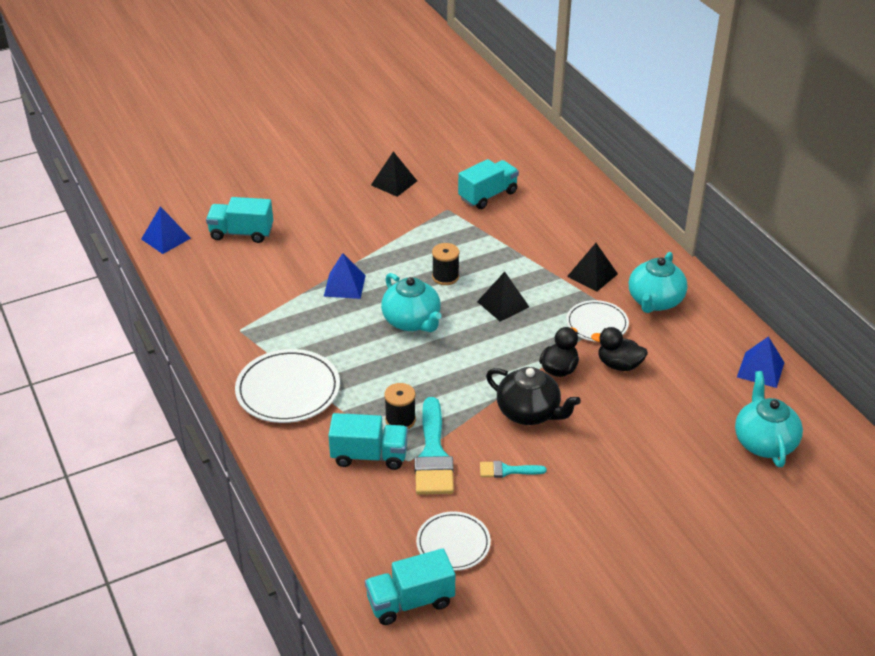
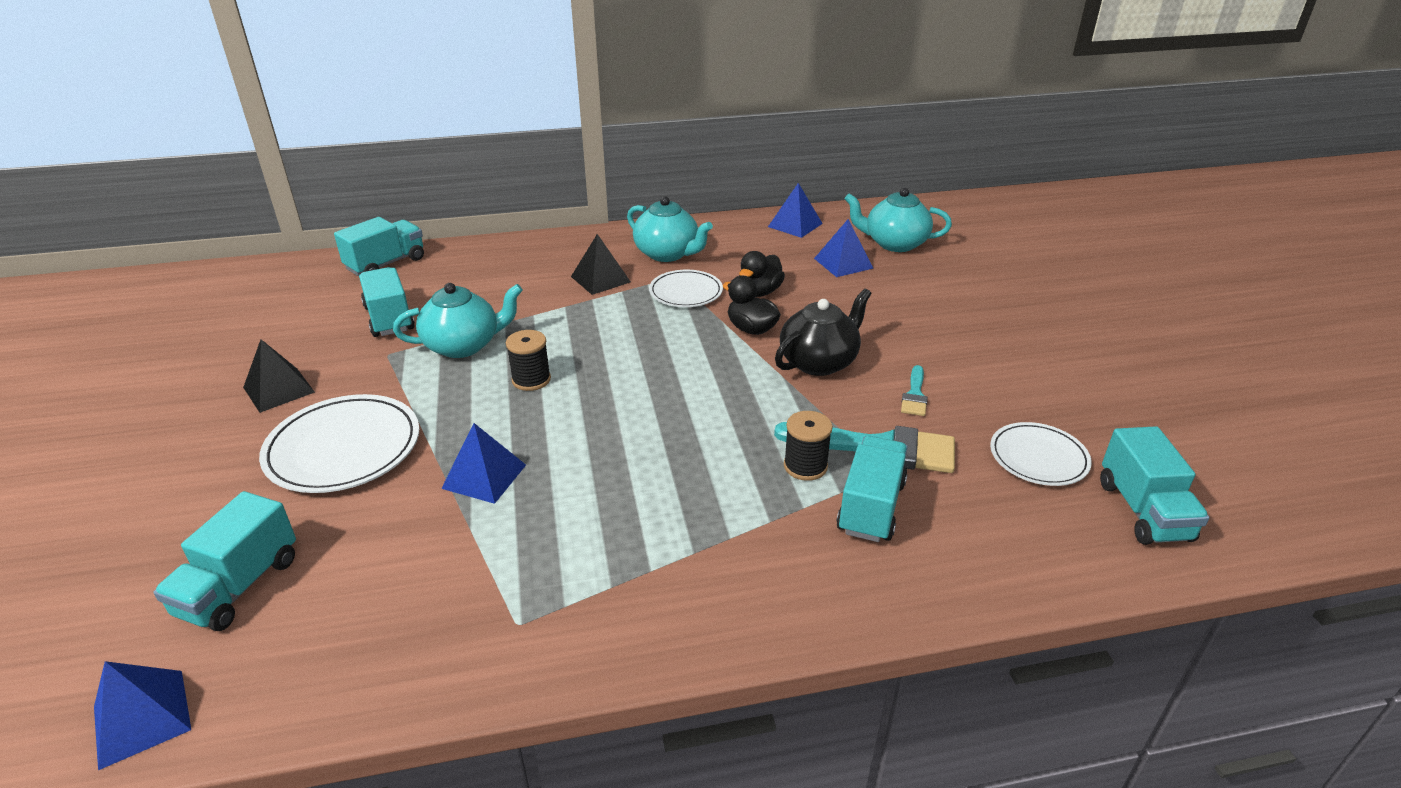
camera: 75 degrees left, 5 degrees down
white plate [235,349,340,423] -> white plate moved to [259,394,419,493]
turquoise teapot [381,273,442,332] -> turquoise teapot moved to [393,283,523,358]
black pyramid [477,272,529,322] -> none
none -> turquoise truck [334,217,424,276]
none -> blue pyramid [814,219,874,277]

